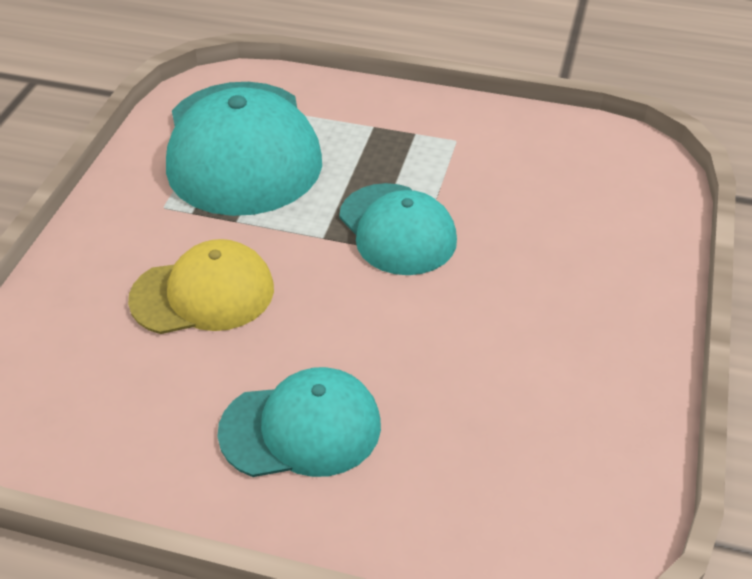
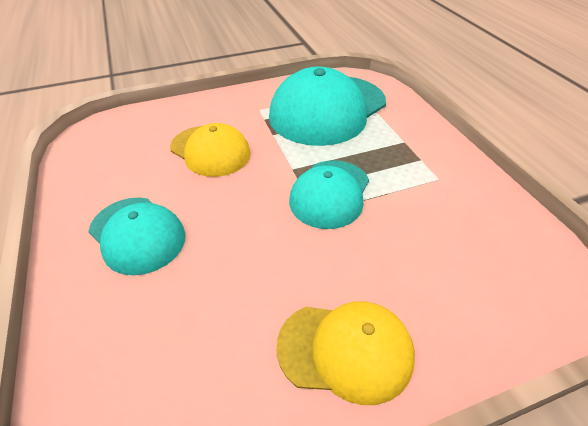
camera: 55 degrees right, 0 degrees up
none -> yellow cap [277,301,415,405]

